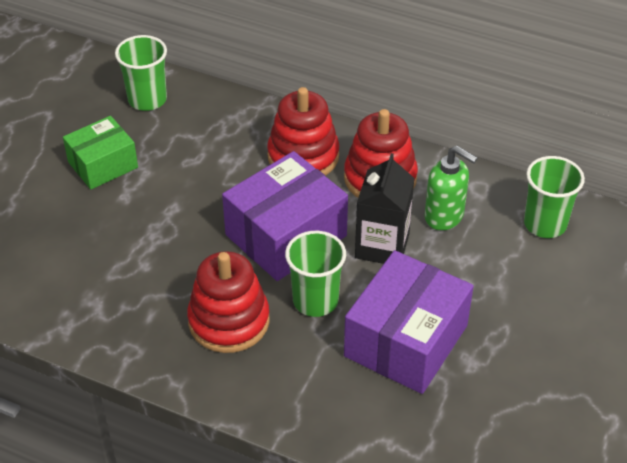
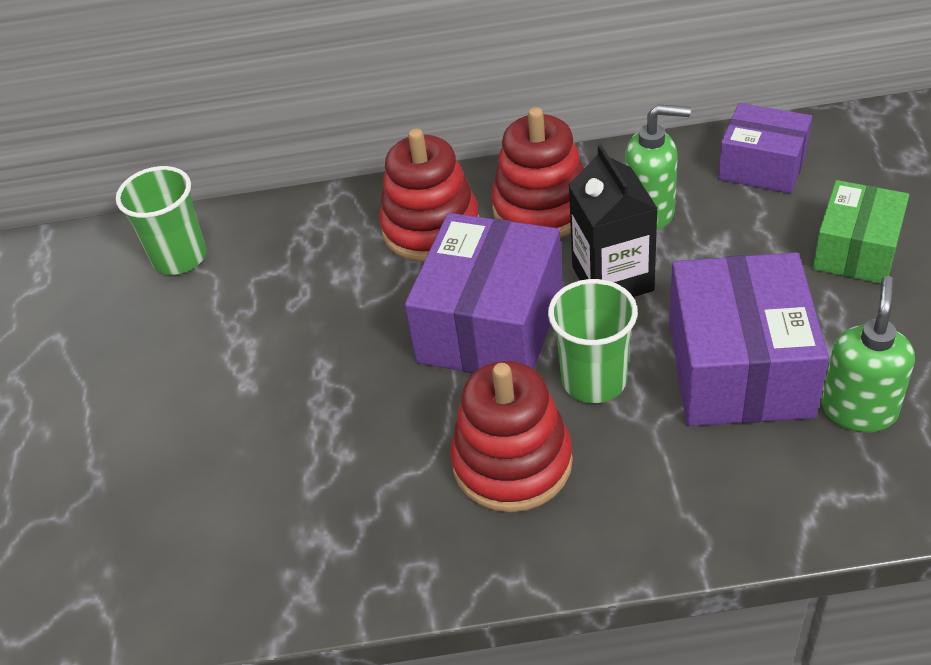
camera: 25 degrees left, 0 degrees up
green box [63,116,138,189] -> green box moved to [813,180,909,284]
green cup [524,156,585,238] -> purple box [718,103,812,194]
none -> green soap dispenser [822,276,915,432]

